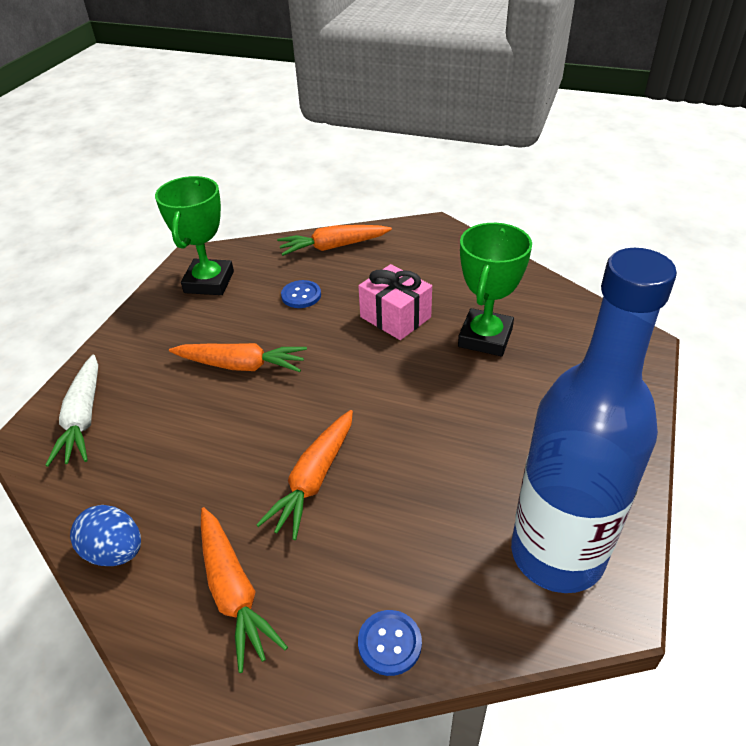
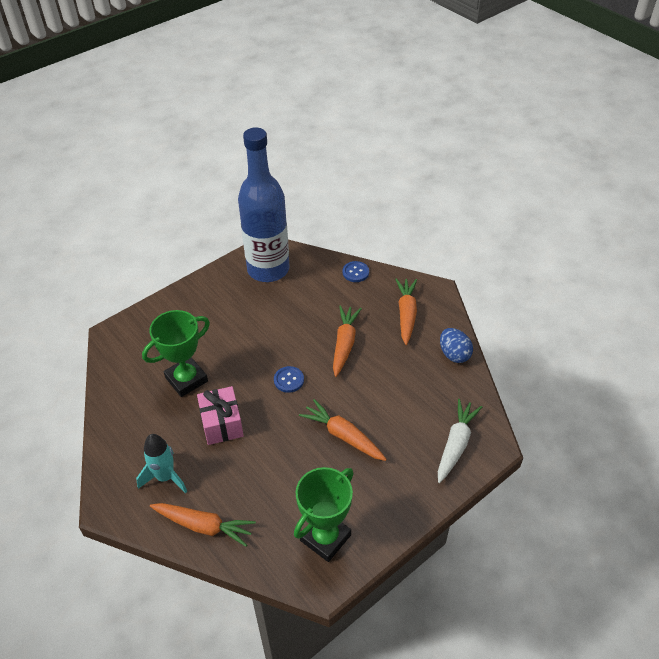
camera: 150 degrees left, 5 degrees up
orange carrot [256,410,353,540] -> orange carrot turned 45 degrees counterclockwise [333,305,362,377]
blue button [281,280,321,308] -> blue button moved to [274,366,304,393]
none -> turquoise rocket [136,434,188,493]

